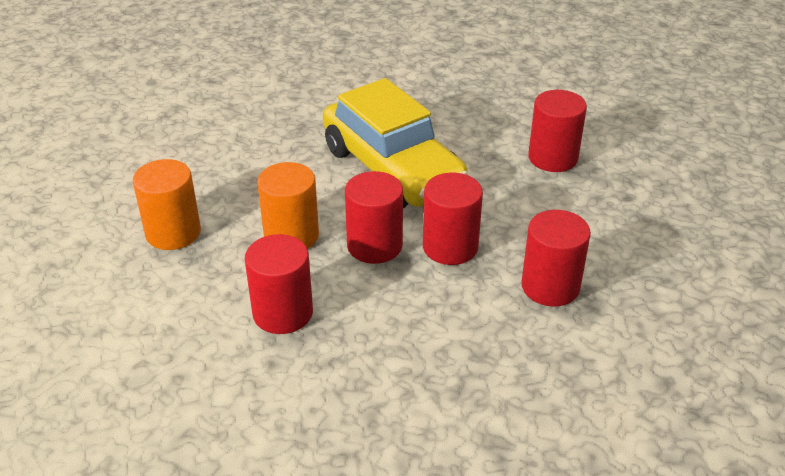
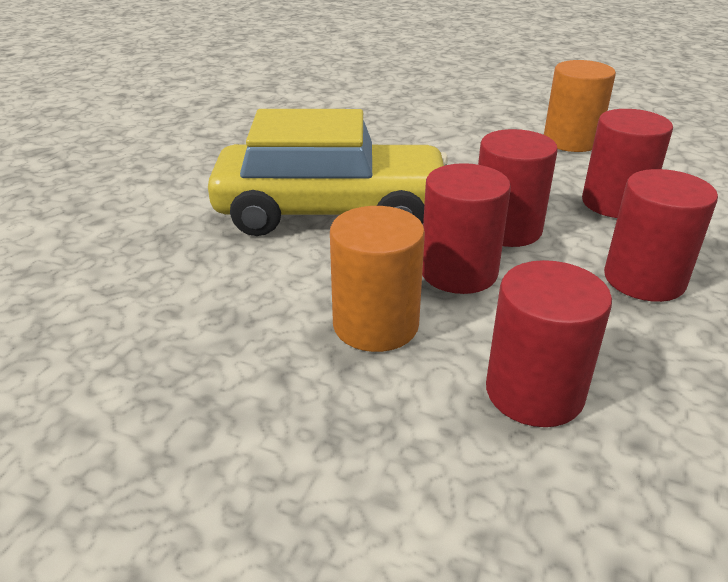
camera: 55 degrees left, 5 degrees down
orange cylinder [133,159,201,250] -> orange cylinder moved to [544,60,616,152]
red cylinder [528,90,587,172] -> red cylinder moved to [604,169,718,302]

